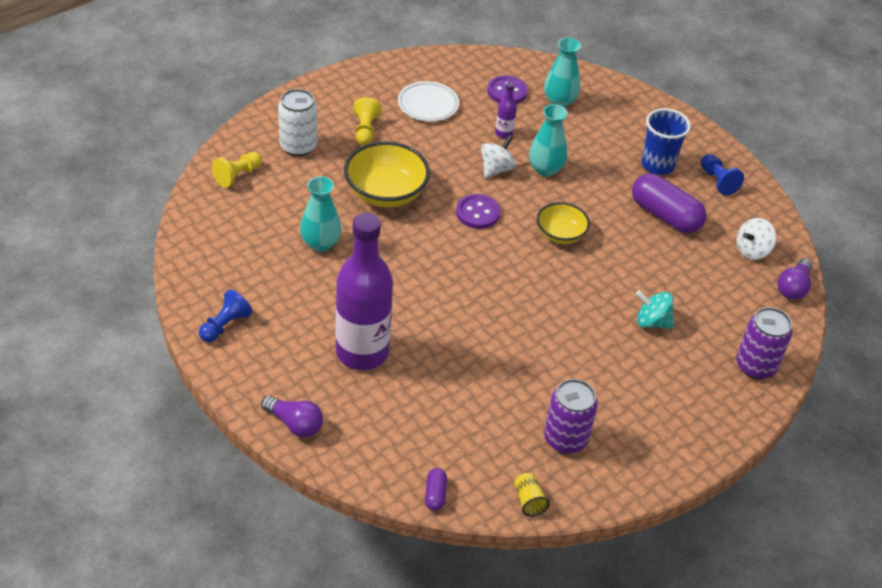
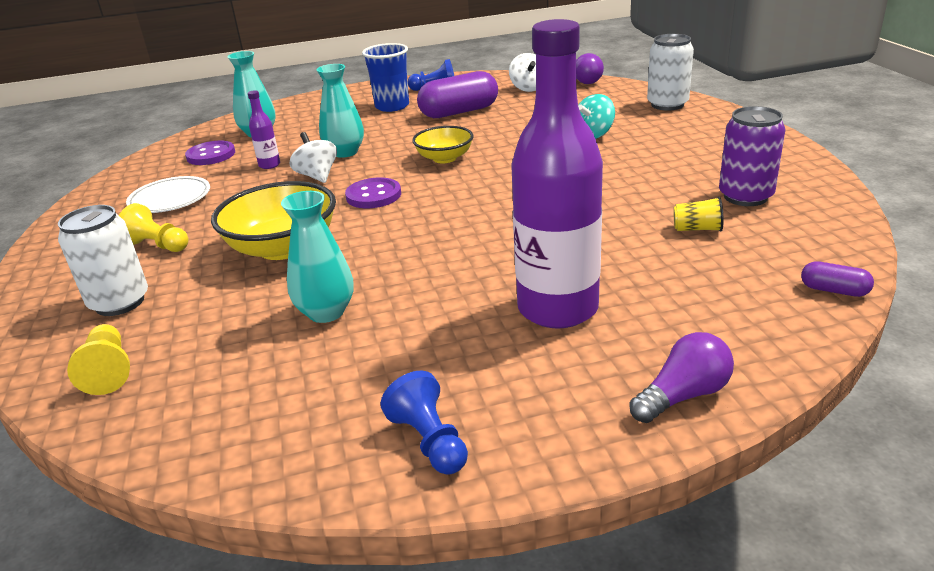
camera: 60 degrees left, 15 degrees down
yellow cup [514,473,550,517] -> yellow cup moved to [673,197,723,232]
purple can [736,307,792,379] -> white can [647,34,694,111]

